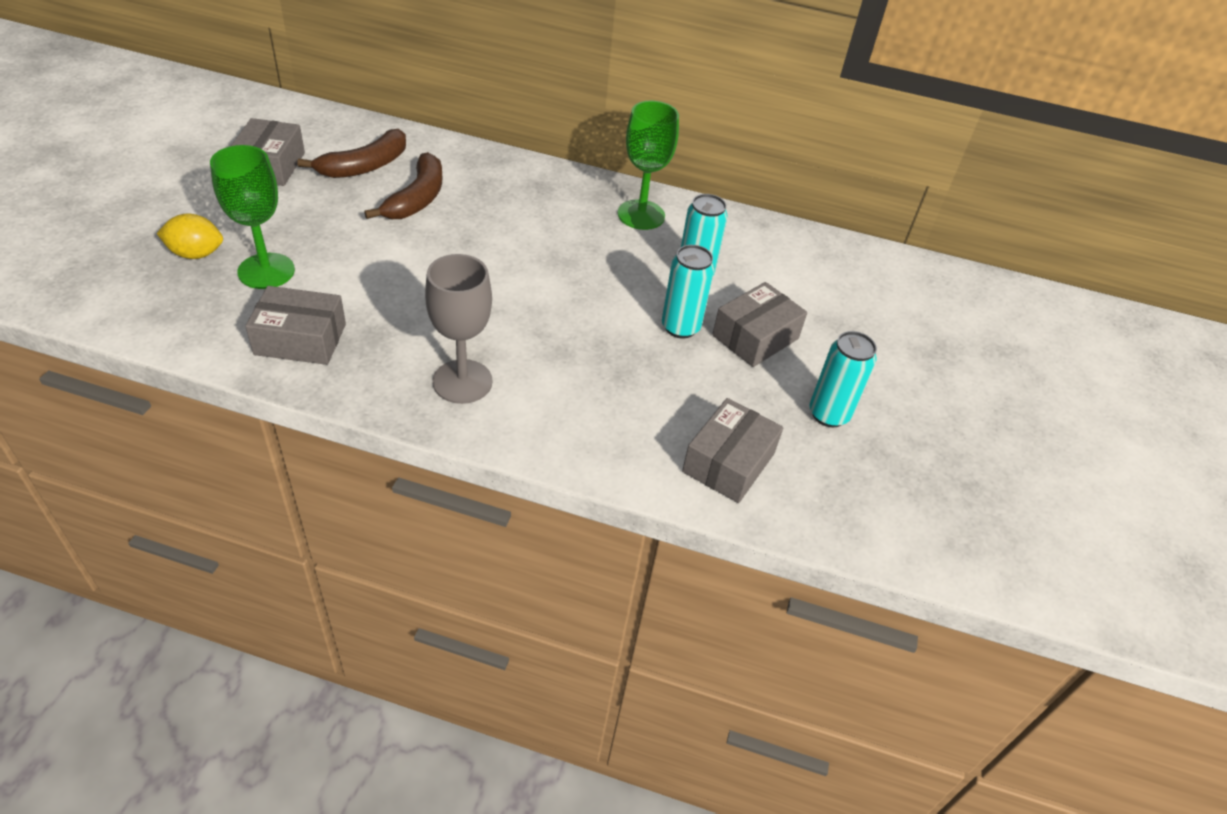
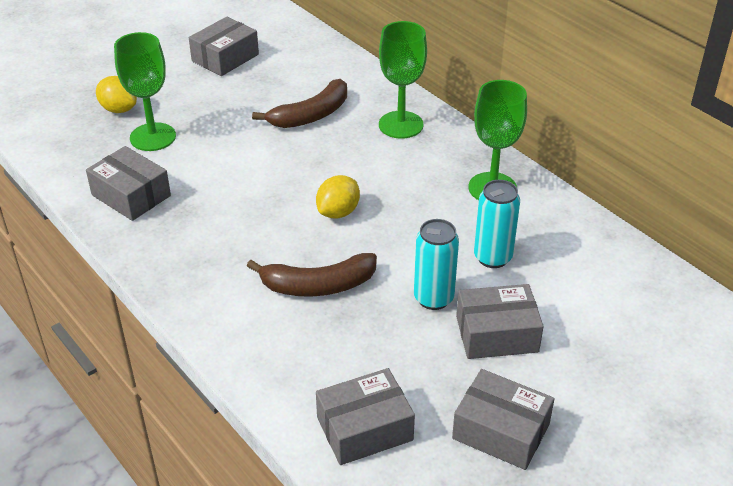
camera: 40 degrees right, 5 degrees down
brown banana [297,129,406,178] -> brown banana moved to [247,253,377,297]
grey goblet [425,254,493,404] -> none
turquoise can [810,331,877,427] -> grey box [452,369,554,470]
none -> yellow lemon [316,175,360,219]
none -> green goblet [379,21,427,139]

